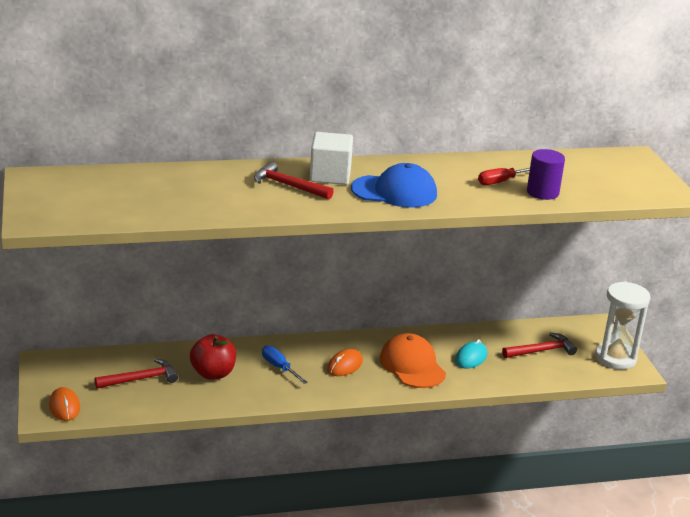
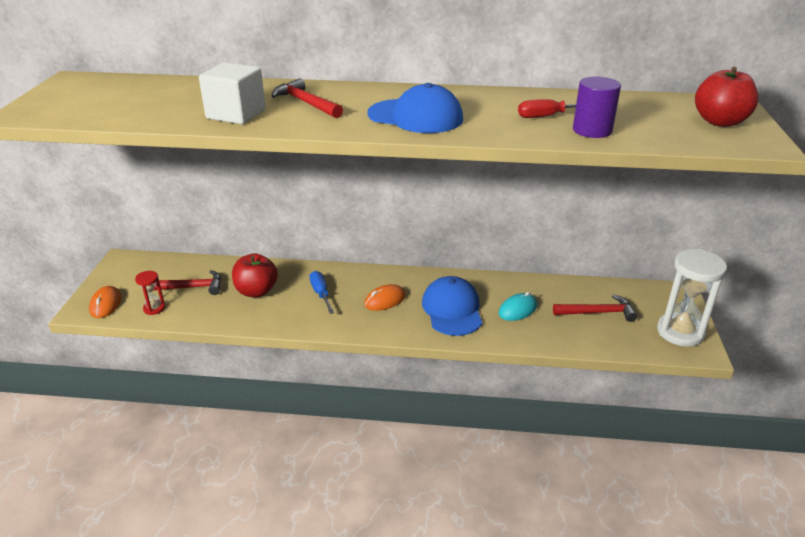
camera: 20 degrees right, 5 degrees up
white cube [310,132,353,185] -> white cube moved to [199,62,266,124]
orange cap [380,333,446,388] -> blue cap [422,276,482,336]
none -> red hourglass [135,271,165,315]
none -> red apple [695,67,758,127]

